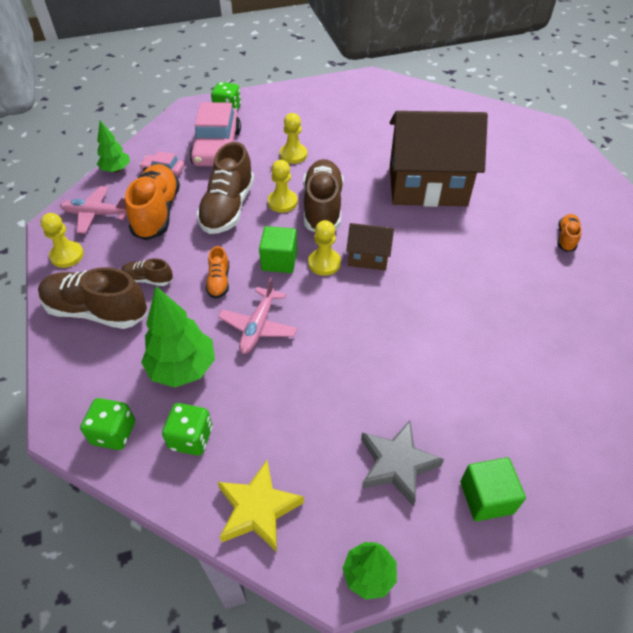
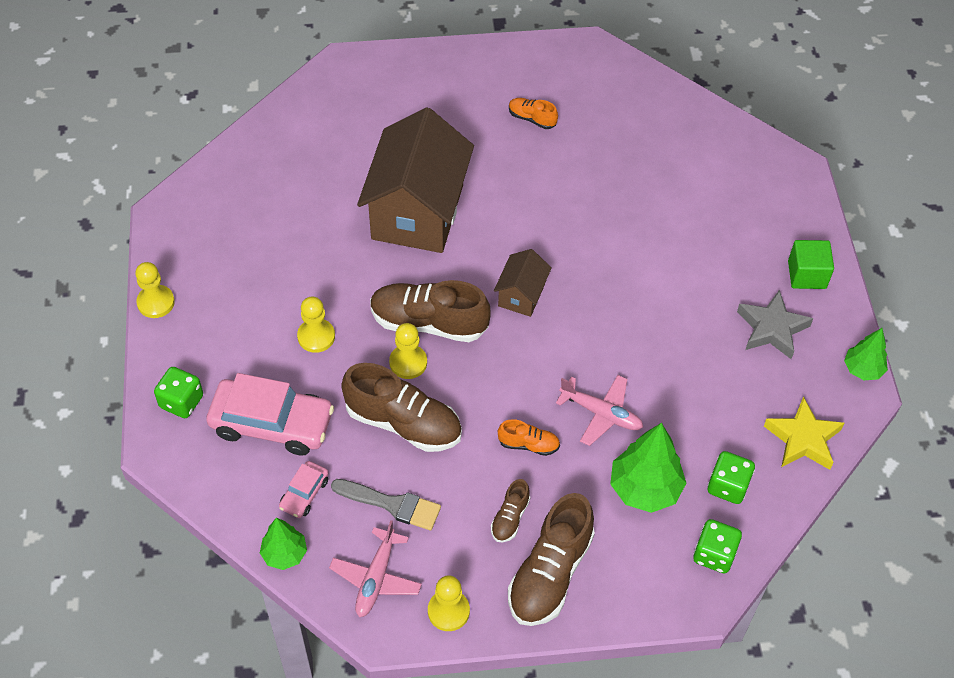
camera: 80 degrees left, 5 degrees up
orange shoe [125,164,180,240] -> grey brush [331,479,441,530]
green cube [259,226,297,273] -> none
yellow pawn [308,220,341,276] -> yellow pawn moved to [135,262,175,318]

